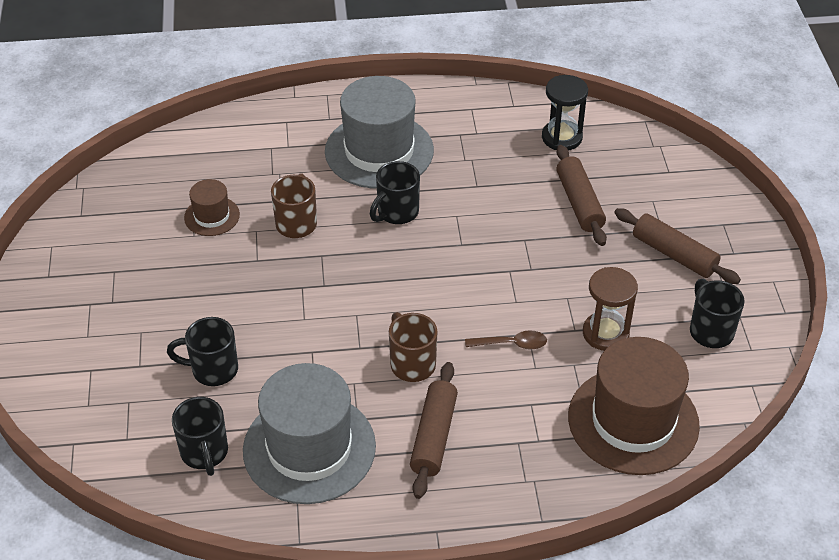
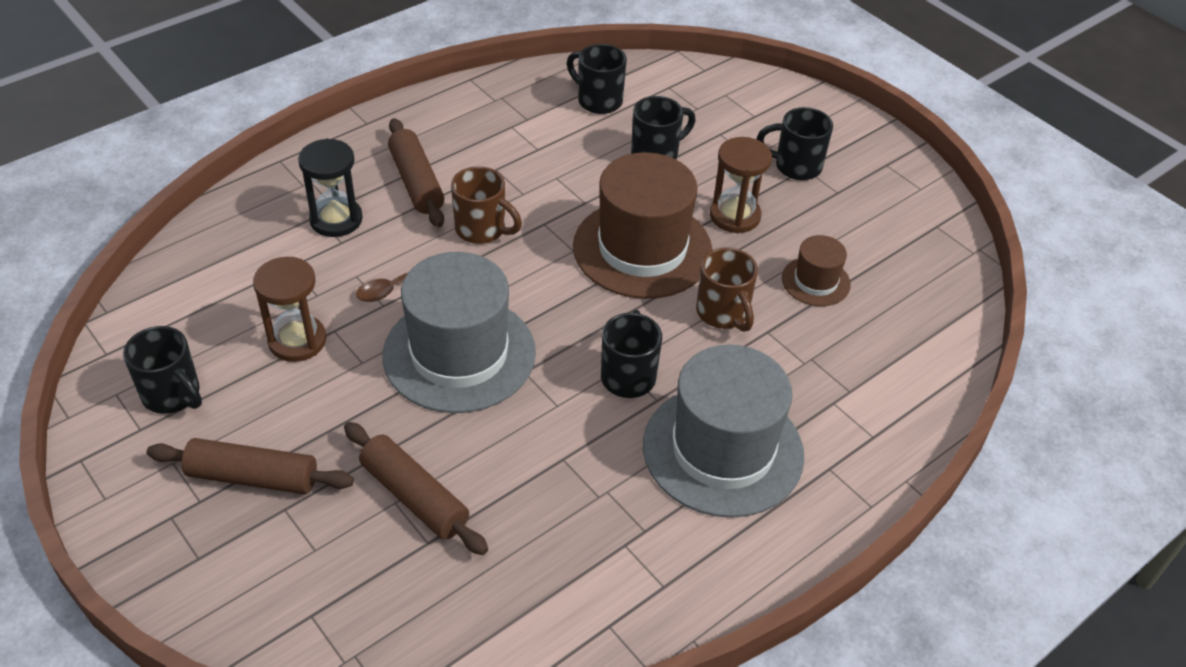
camera: 145 degrees right, 0 degrees up
grey hat [243,363,376,504] -> grey hat moved to [382,252,536,413]
black hourglass [542,75,588,151] -> black hourglass moved to [298,138,363,237]
brown hat [568,337,700,475] -> brown hat moved to [573,152,713,299]
none -> brown hourglass [710,137,772,233]
none -> black mug [757,107,833,180]

